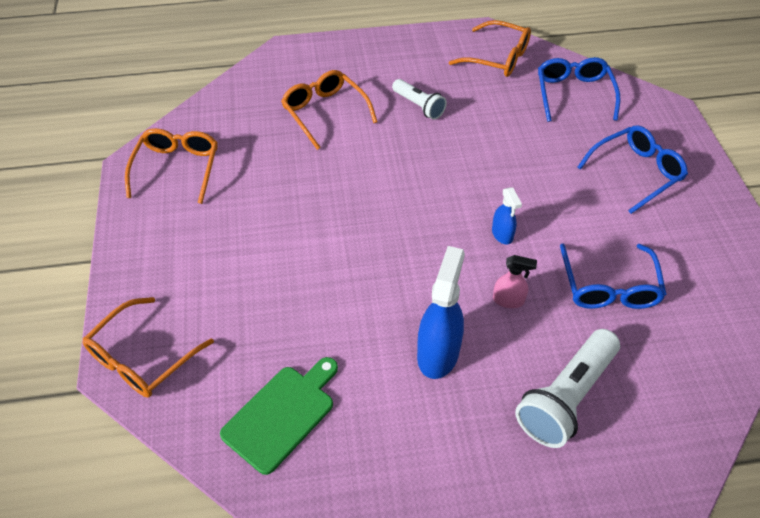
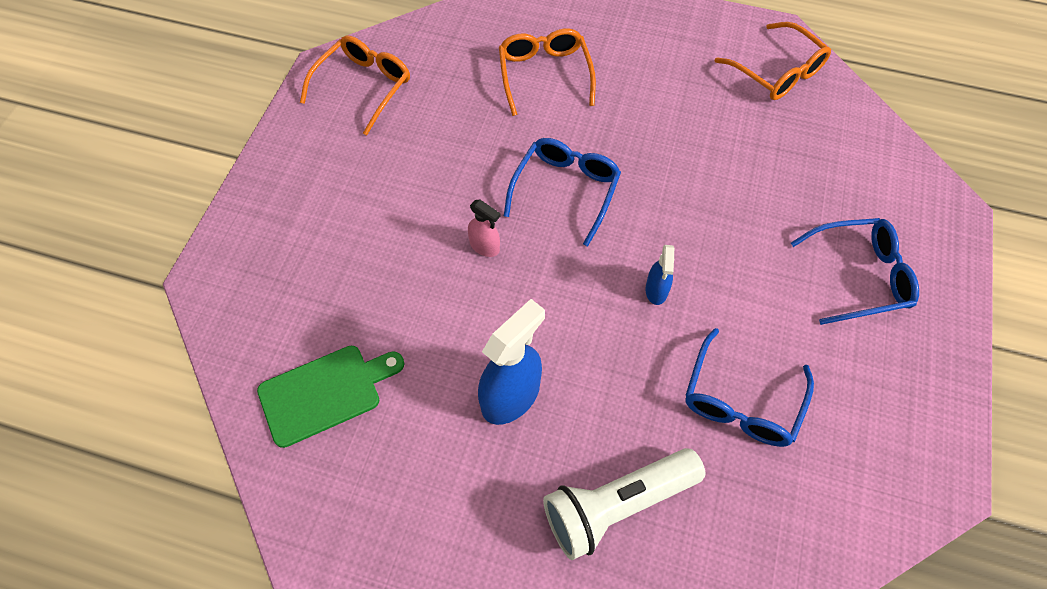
camera: 25 degrees right, 10 degrees up
orange glasses [82,297,214,398] -> none
white flashlight [392,79,447,120] -> none
pink spray bottle [493,255,537,308] -> pink spray bottle moved to [468,199,501,257]
blue glasses [538,57,620,122] -> blue glasses moved to [504,138,621,247]

